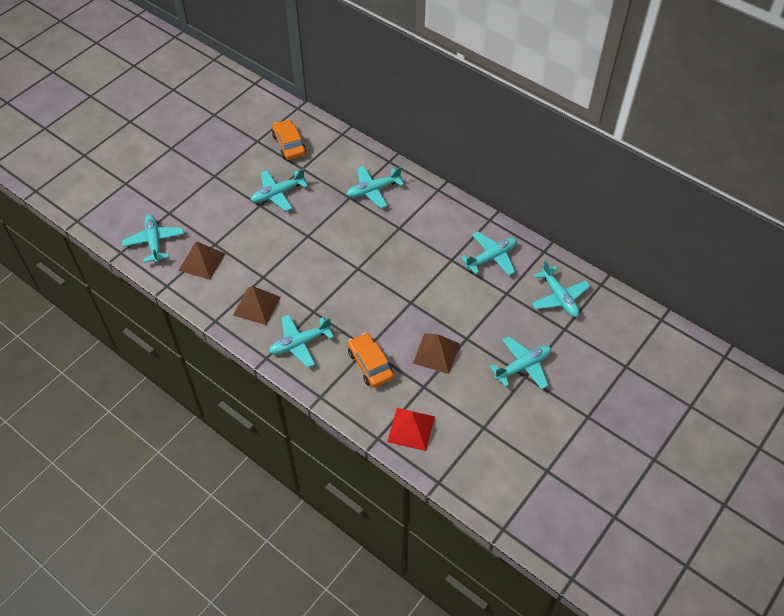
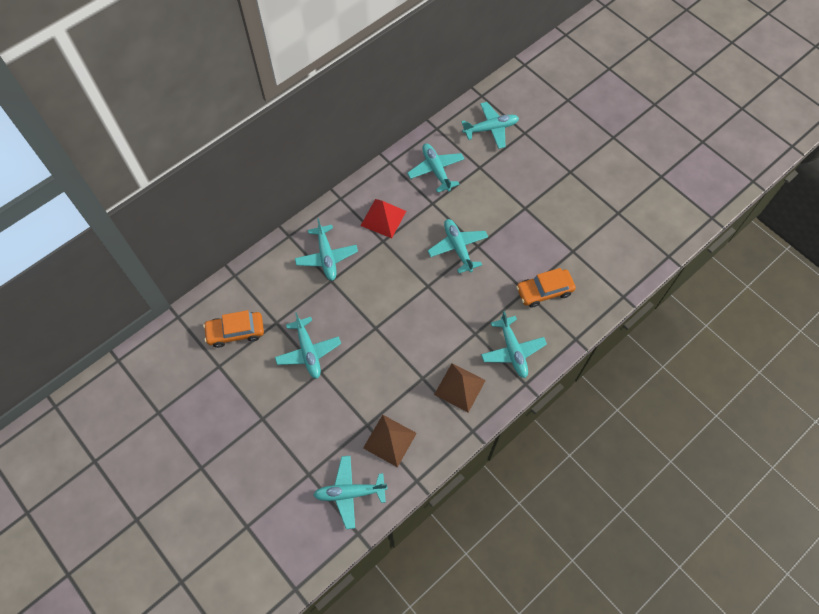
camera: 80 degrees left, 10 degrees up
red pyramid [387,408,435,451] -> red pyramid moved to [360,199,406,238]
brown pyramid [413,333,460,374] -> none
turquoise plane [490,337,551,390] -> turquoise plane moved to [428,219,488,273]

